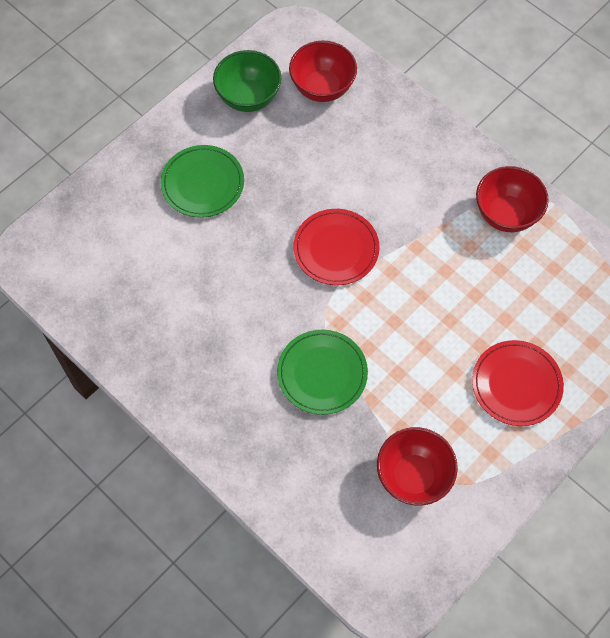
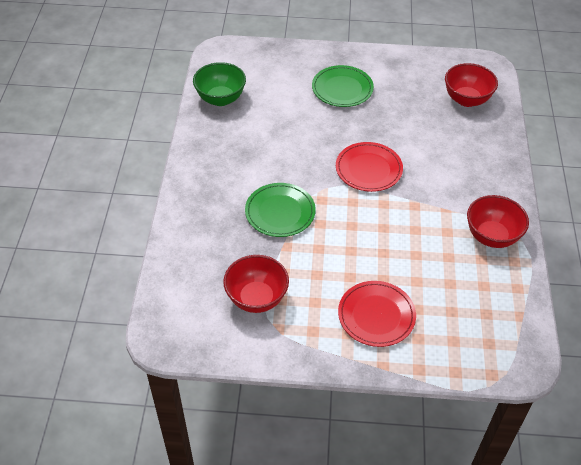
camera: 50 degrees right, 15 degrees down
green bowl [213,50,282,112] -> green bowl moved to [193,62,246,106]

